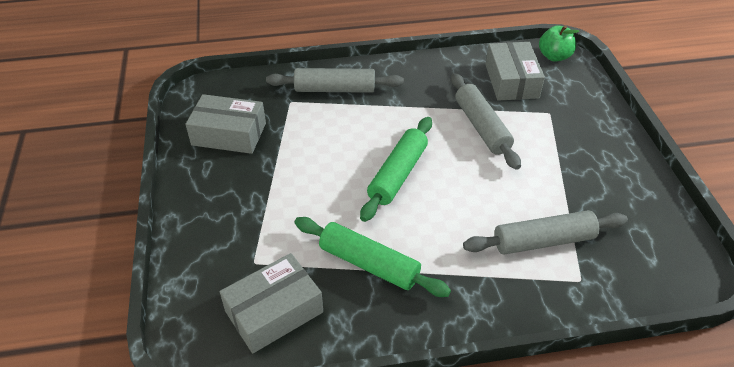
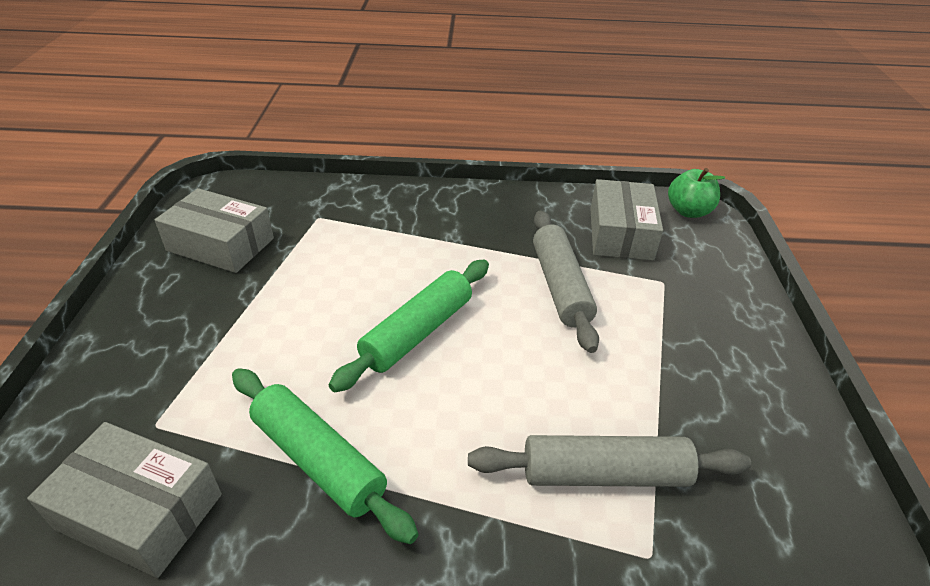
camera: 10 degrees right, 5 degrees down
grey box [220,253,323,353] -> grey box turned 45 degrees clockwise [27,422,222,578]
grey rolling pin [266,68,404,93] -> none

